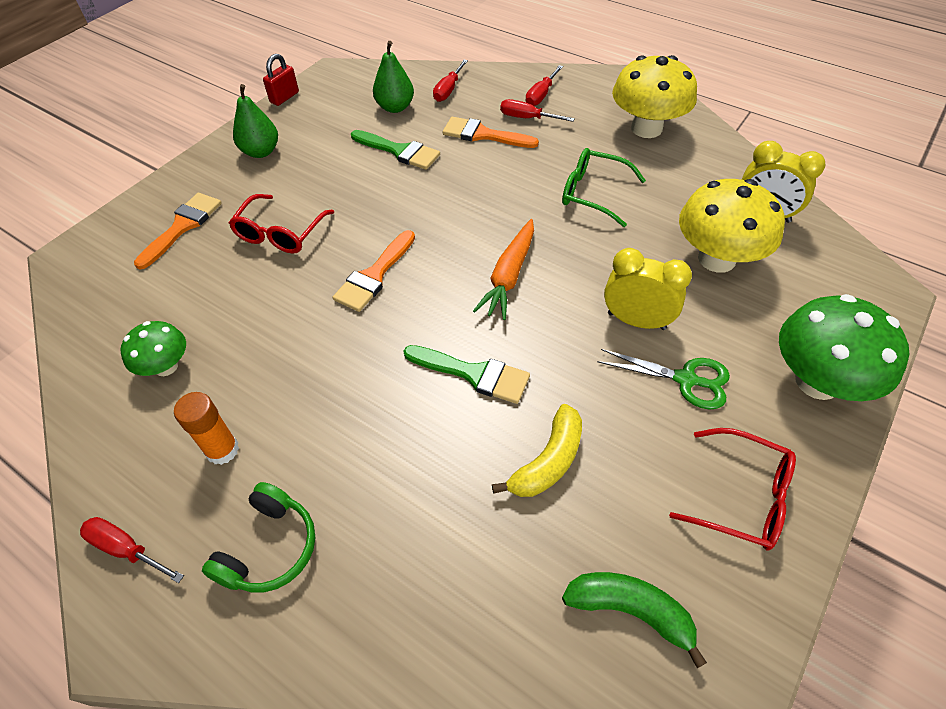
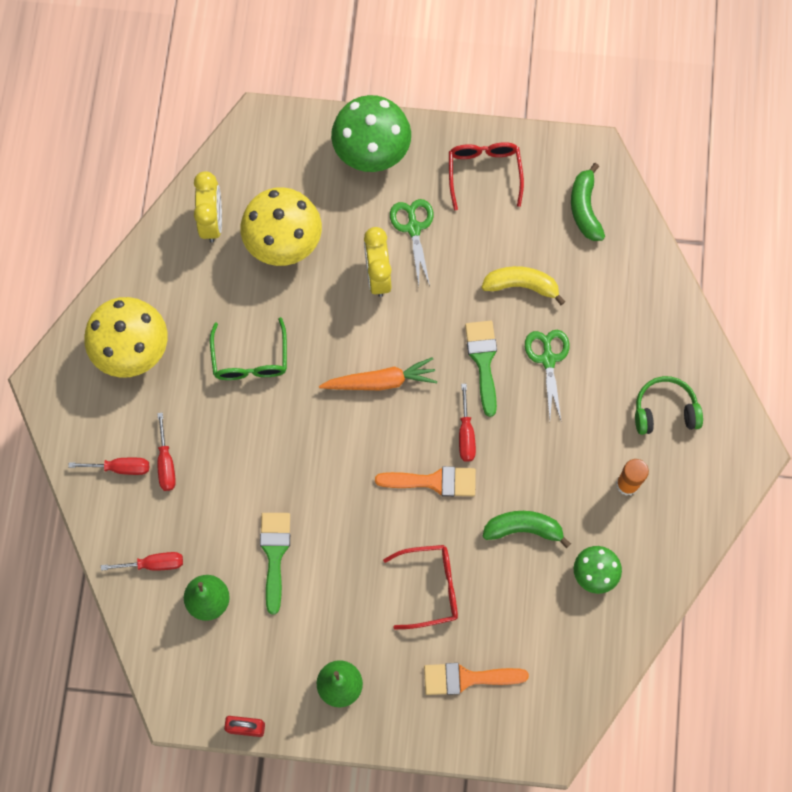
camera: 120 degrees left, 20 degrees up
red screwdriver [80,517,184,583] -> red screwdriver moved to [459,384,476,462]
orange brush [442,117,539,148] -> none
none -> green banana [482,511,571,548]
none -> green scissors [525,330,570,420]

